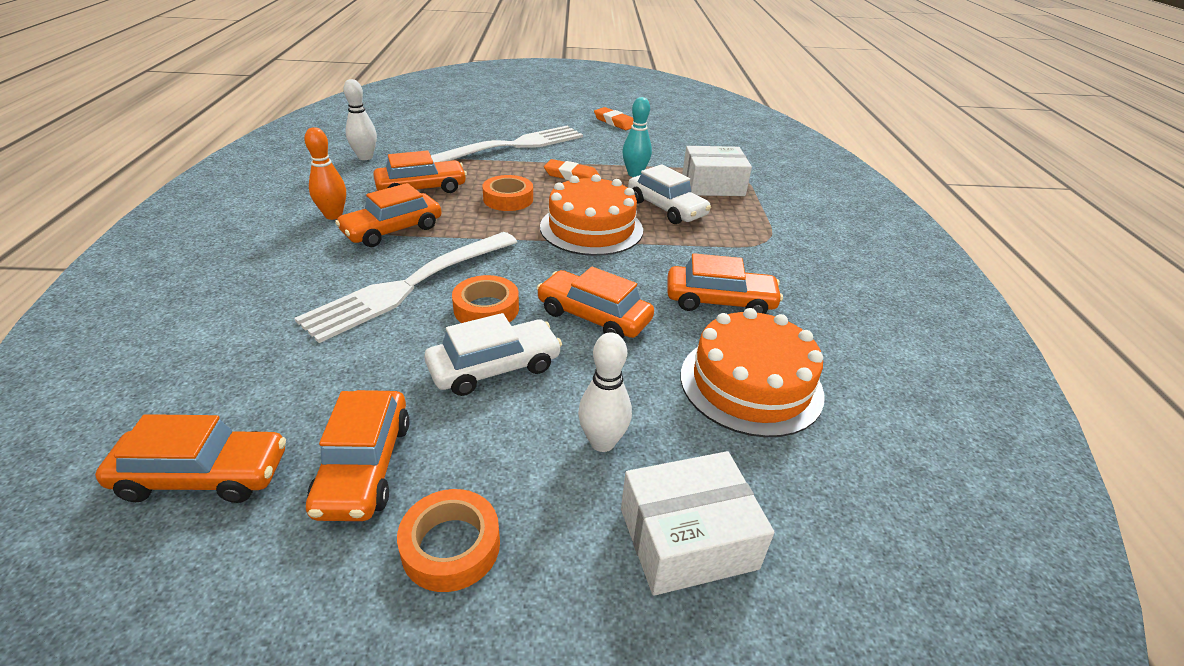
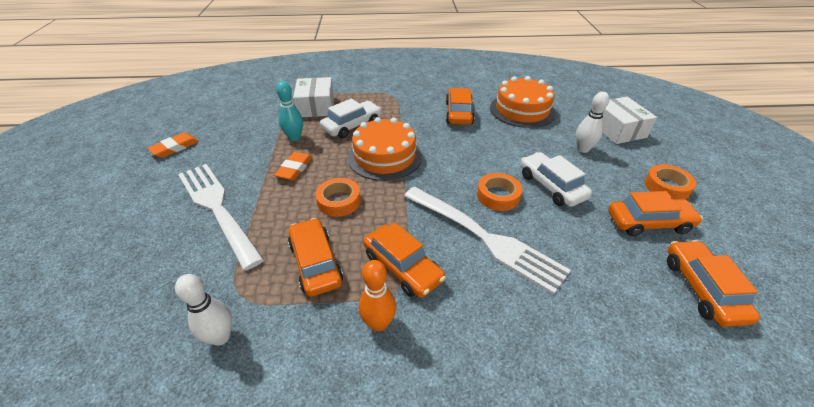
camera: 90 degrees left, 5 degrees up
orange car [537,267,654,338] -> none

